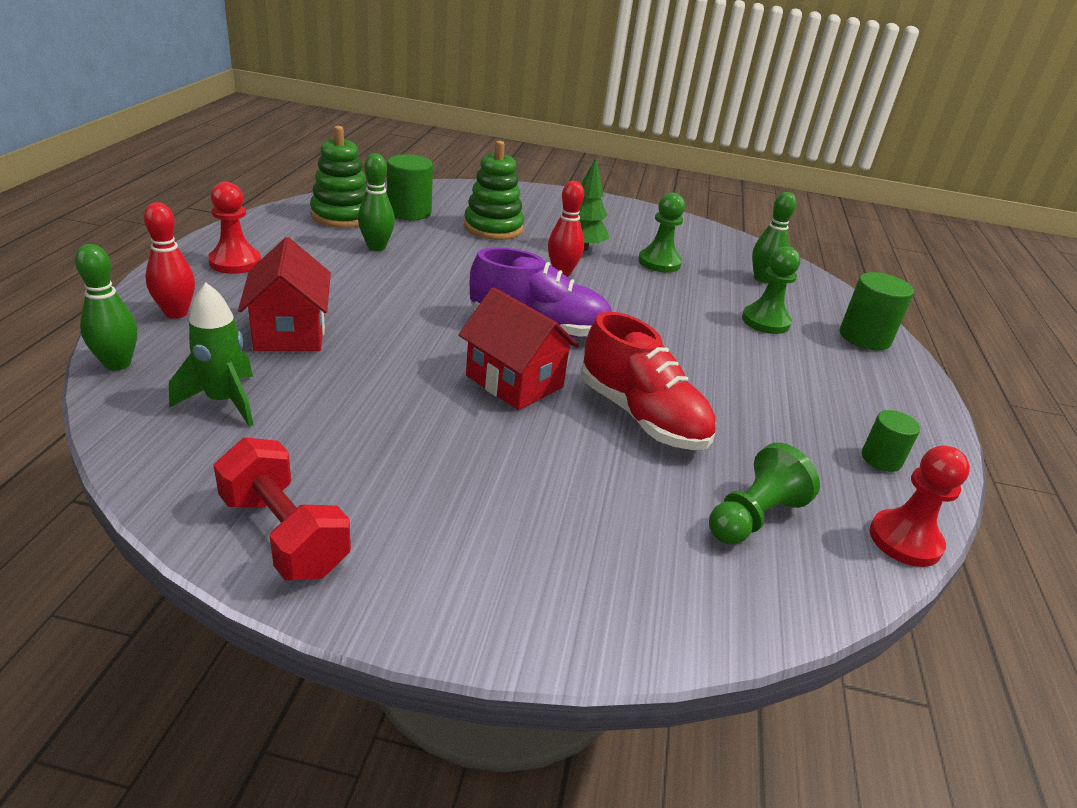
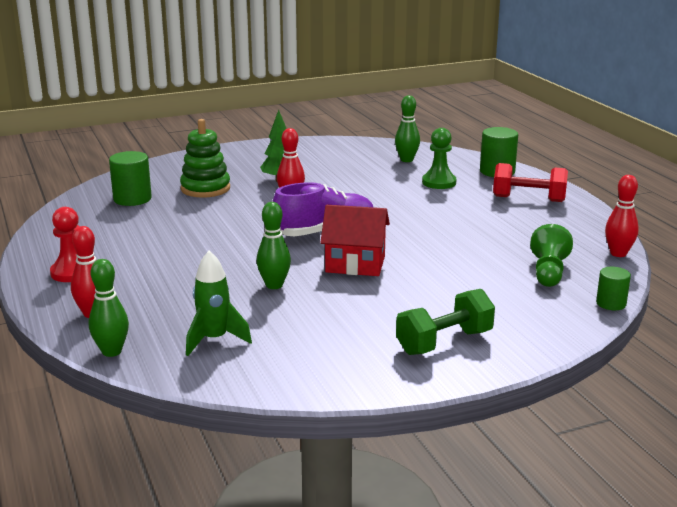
camera: 30 degrees left, 10 degrees down
red dumbbell [213,437,351,581] -> red dumbbell moved to [493,163,568,202]
red house [238,237,331,351] -> none
green stacking toy [310,126,368,228] -> none
green bowling pin [358,153,395,251] -> green bowling pin moved to [256,202,291,289]
red shoe [581,312,716,450] -> none
green pawn [638,193,685,273] -> none
green cylinder [862,410,920,472] -> green cylinder moved to [596,267,631,310]
red pawn [870,445,970,567] -> red bowling pin [605,175,639,257]
none -> green dumbbell [396,289,495,355]

